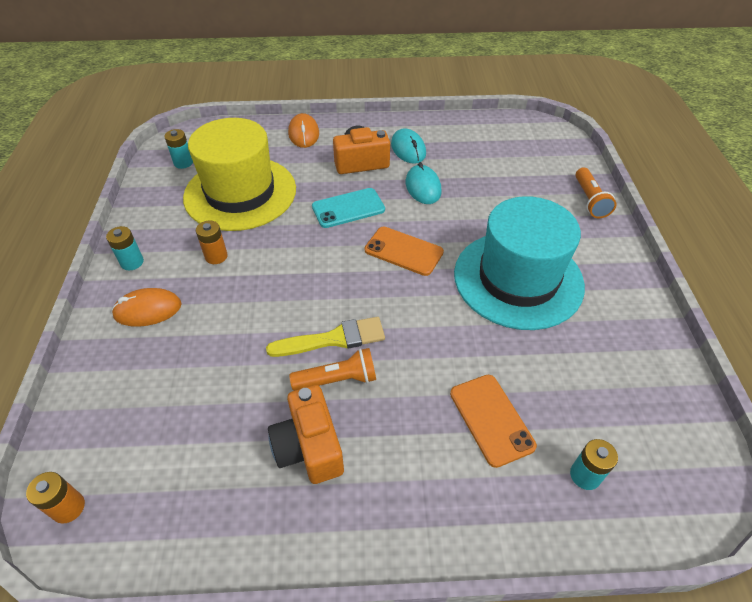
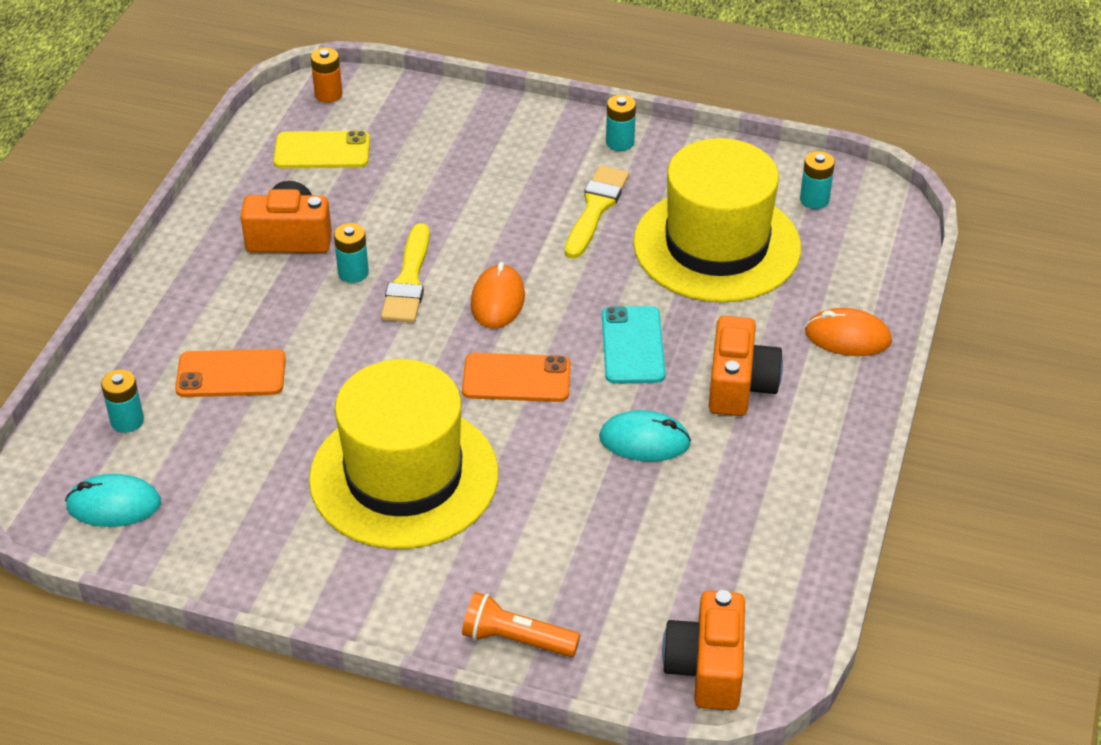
camera: 110 degrees right, 5 degrees down
orange mouse [111,288,182,327] -> orange mouse moved to [471,262,525,329]
orange battery [196,221,228,264] -> yellow brush [565,165,629,259]
orange flashlight [289,348,376,391] -> turquoise battery [334,223,369,283]
orange phone [365,227,444,276] -> orange phone turned 45 degrees clockwise [462,353,571,402]
turquoise mouse [391,128,426,164] -> turquoise mouse moved to [65,474,161,527]
turquoise hat [454,196,585,330] -> yellow hat [309,359,498,549]
none -> yellow phone [273,131,370,168]
none -> orange camera [662,590,745,710]

